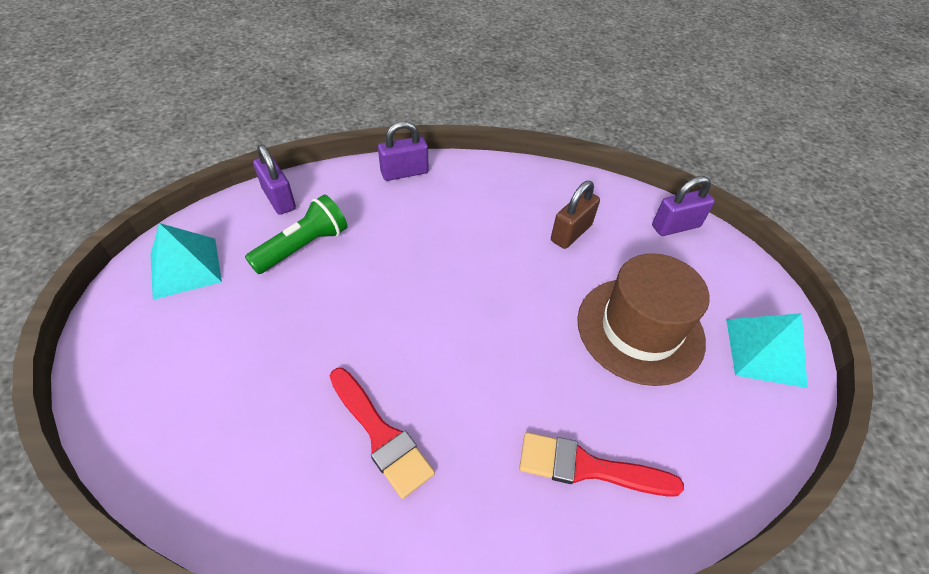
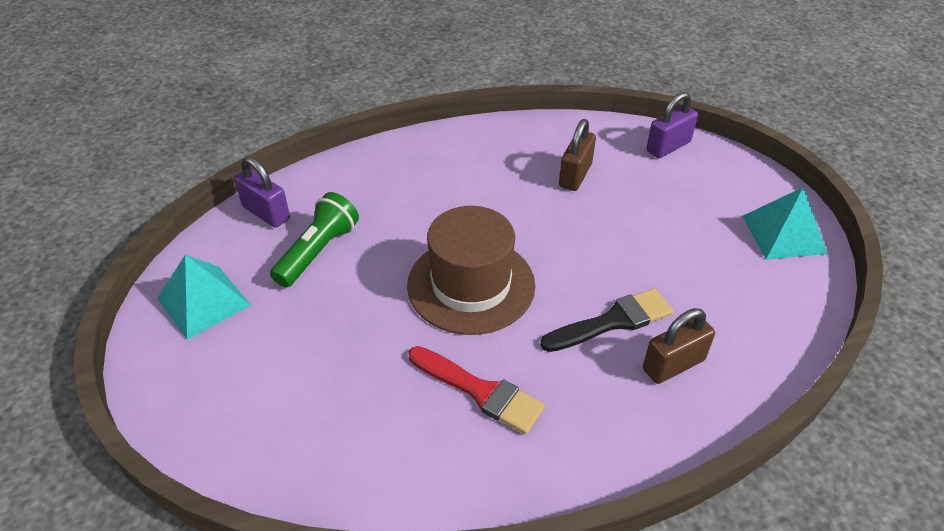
camera: 15 degrees left, 5 degrees down
purple padlock [378,121,429,181] -> none
red brush [519,432,684,497] -> brown padlock [643,308,715,384]
brown hat [577,253,709,386] -> brown hat moved to [407,206,535,335]
none -> black brush [540,288,673,352]

